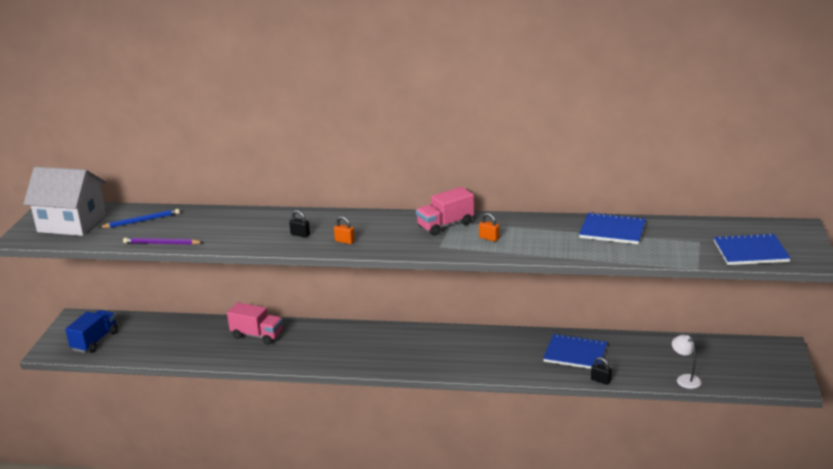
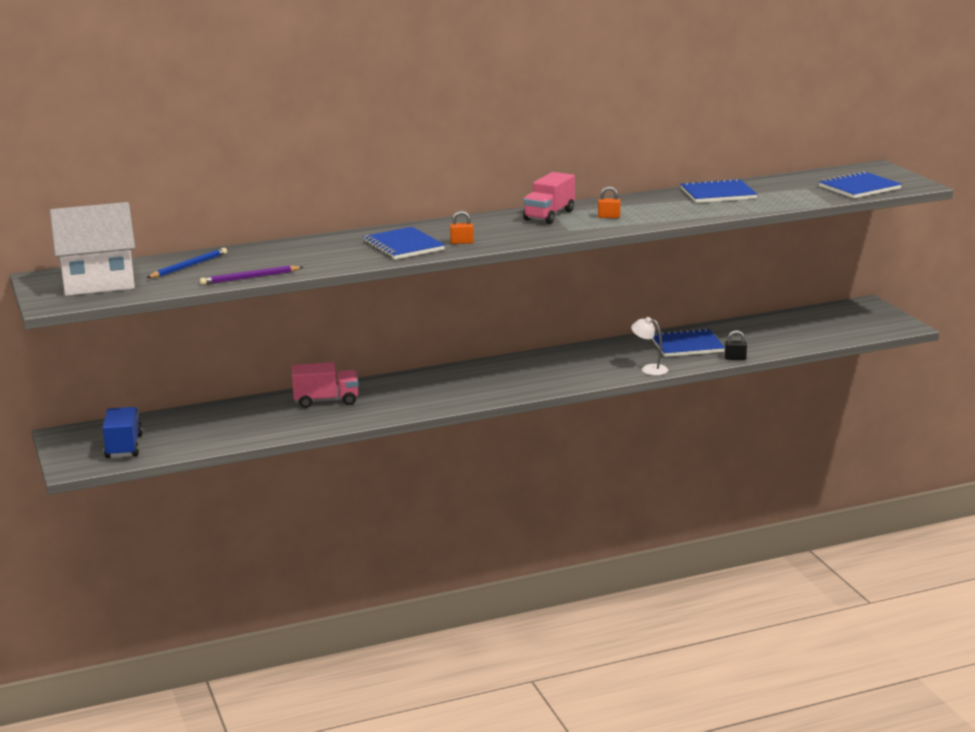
camera: 30 degrees left, 5 degrees down
black padlock [289,210,310,238] -> blue notebook [363,227,445,260]
white lamp [672,335,701,389] -> white lamp moved to [631,317,668,375]

